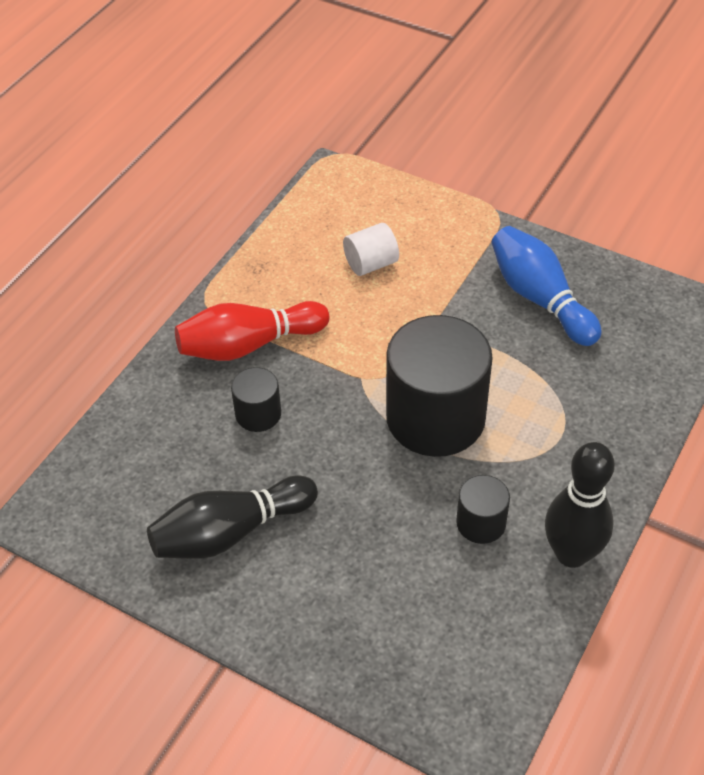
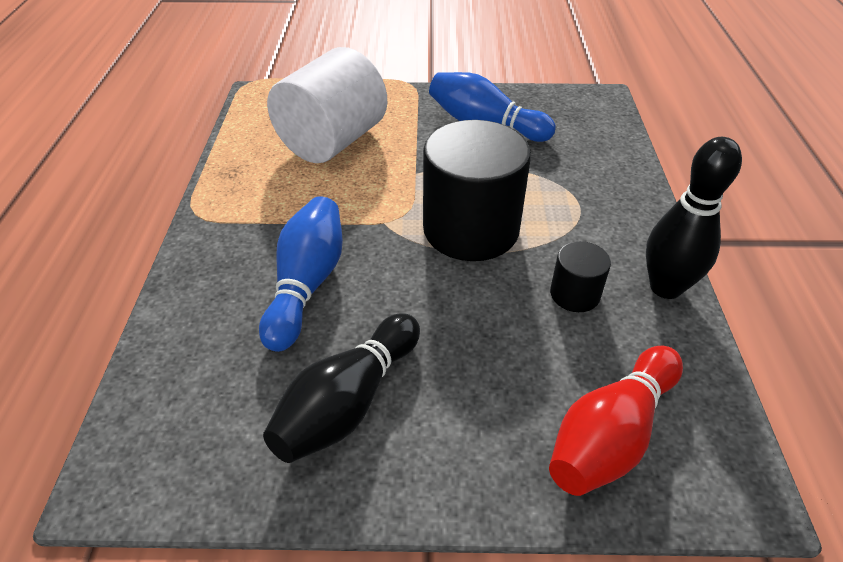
camera: 30 degrees left, 5 degrees down
red bowling pin [175,301,329,361] -> red bowling pin moved to [549,346,683,496]
black cylinder [231,367,281,432] -> blue bowling pin [259,196,343,352]
white cylinder [343,223,399,276] -> white cylinder [267,47,387,163], size x2.14

